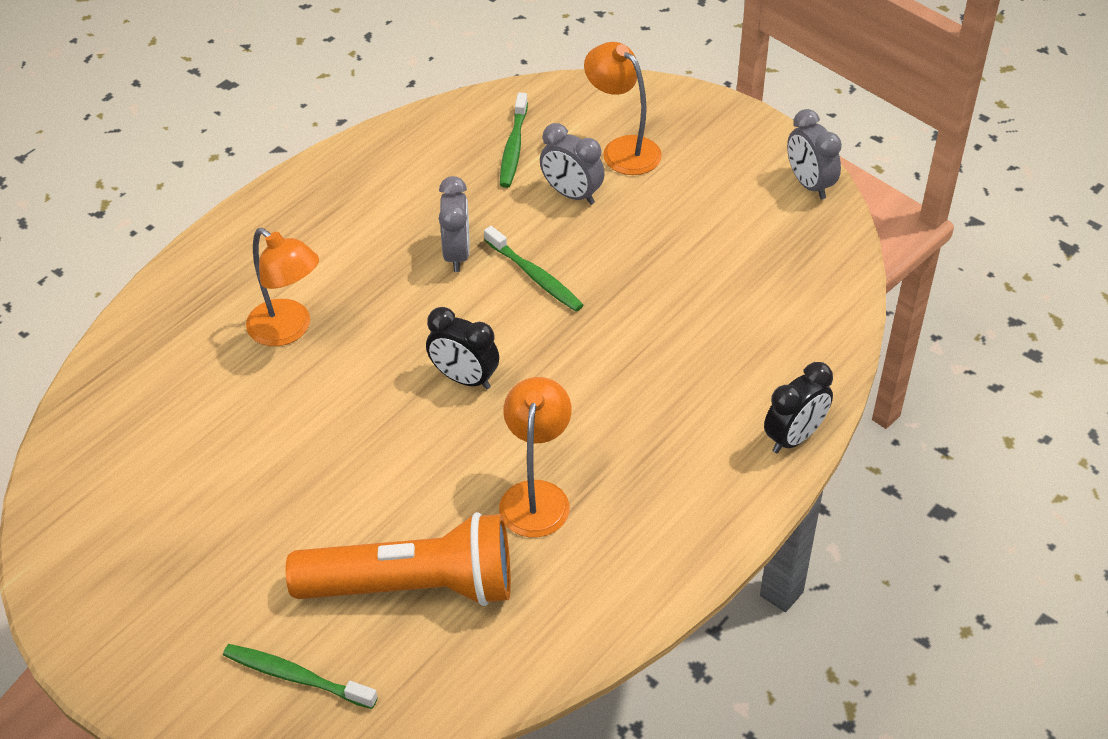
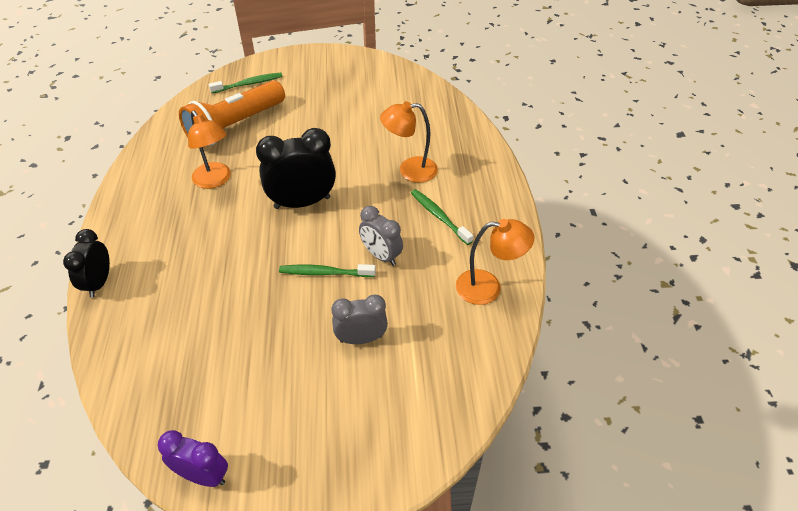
camera: 135 degrees right, 0 degrees up
black clock [426,307,499,389] -> black clock [256,128,336,209], size x1.60
green toothbrush [500,92,528,188] -> green toothbrush moved to [411,189,473,245]
orange lamp [584,42,662,175] -> orange lamp moved to [456,219,534,305]
grey clock [787,109,842,199] -> purple clock [158,430,228,487]

